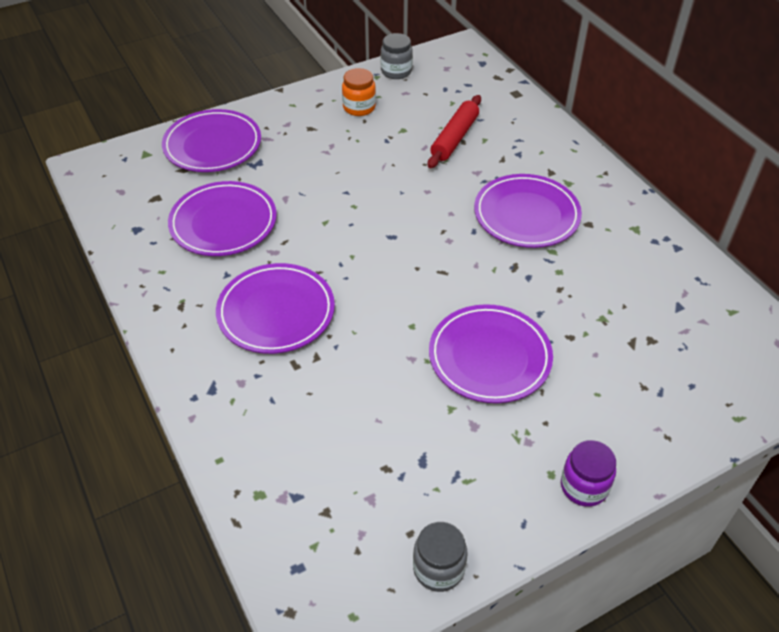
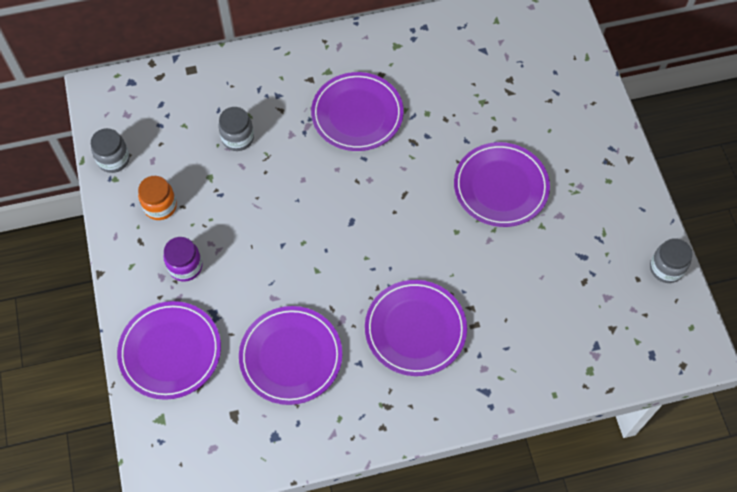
camera: 75 degrees left, 15 degrees up
red rolling pin [428,95,481,168] -> grey jar [218,107,254,151]
purple jar [561,440,616,507] -> purple jar moved to [163,237,202,282]

